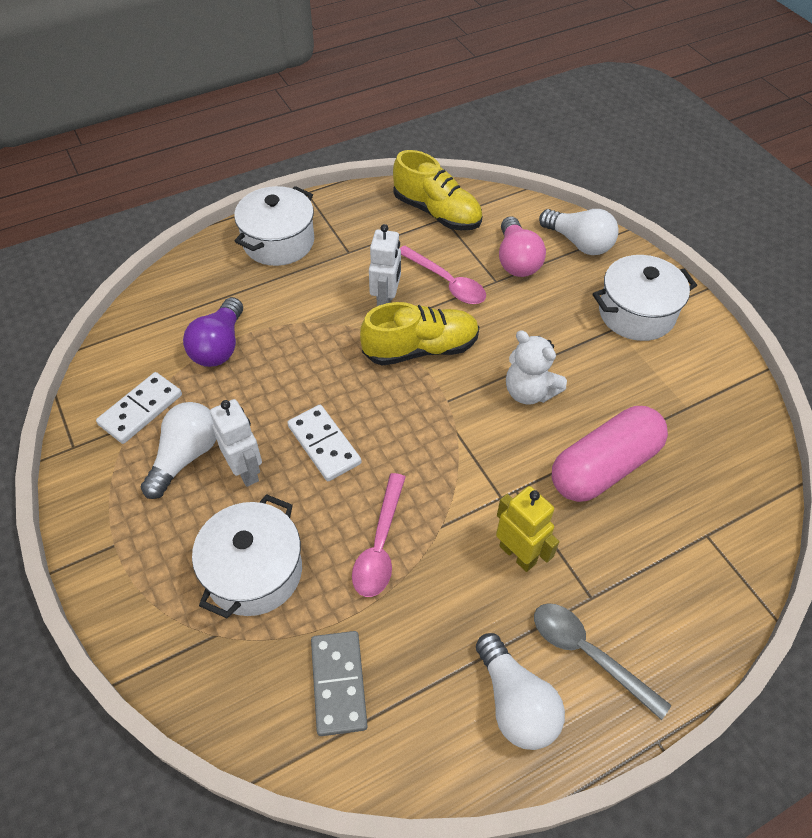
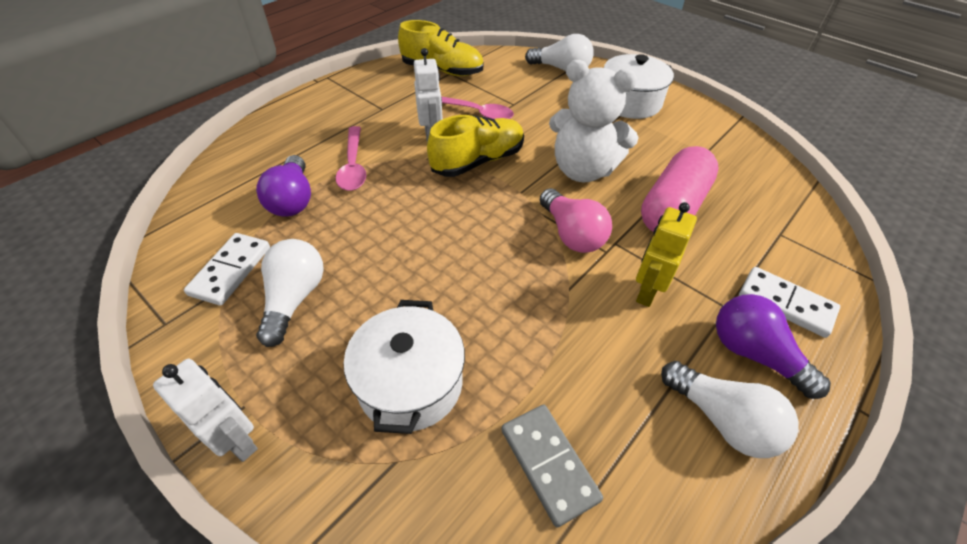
camera: 20 degrees left, 5 degrees down
white robot [210,399,262,487] -> white robot moved to [153,359,258,462]
white pot [234,186,314,266] -> none
white domino [287,405,361,481] -> white domino moved to [739,267,840,338]
pink spoon [352,473,406,597] -> pink spoon moved to [336,126,366,191]
yellow robot [496,486,559,572] -> yellow robot turned 90 degrees counterclockwise [636,202,697,307]
pink light bulb [499,216,546,277] -> pink light bulb moved to [540,188,612,253]
white teddy bear [506,330,567,404] -> white teddy bear [549,60,639,182], size x1.54
grey spoon [534,603,671,720] -> purple light bulb [716,294,831,399]

